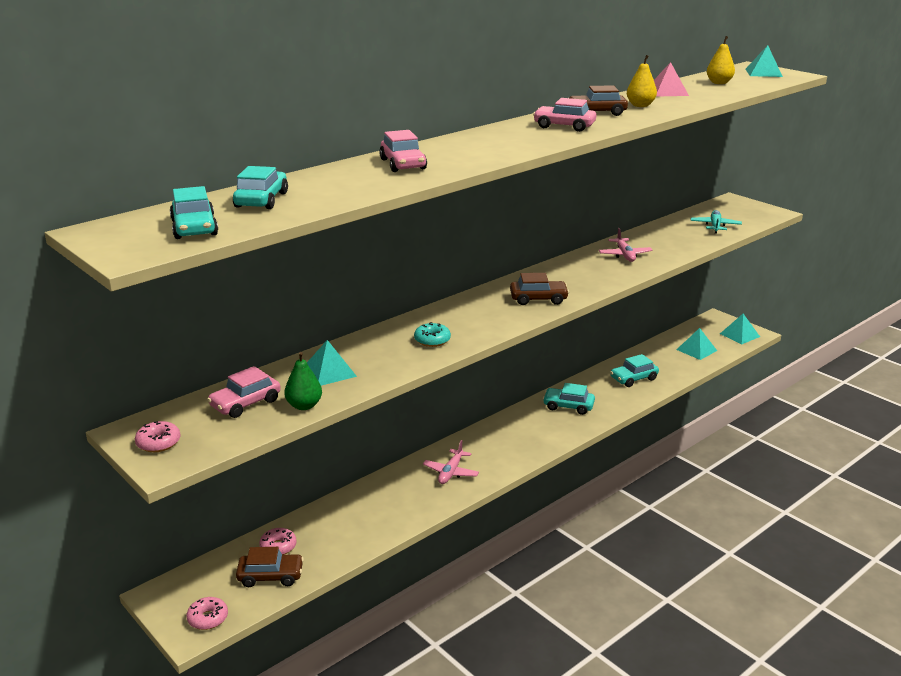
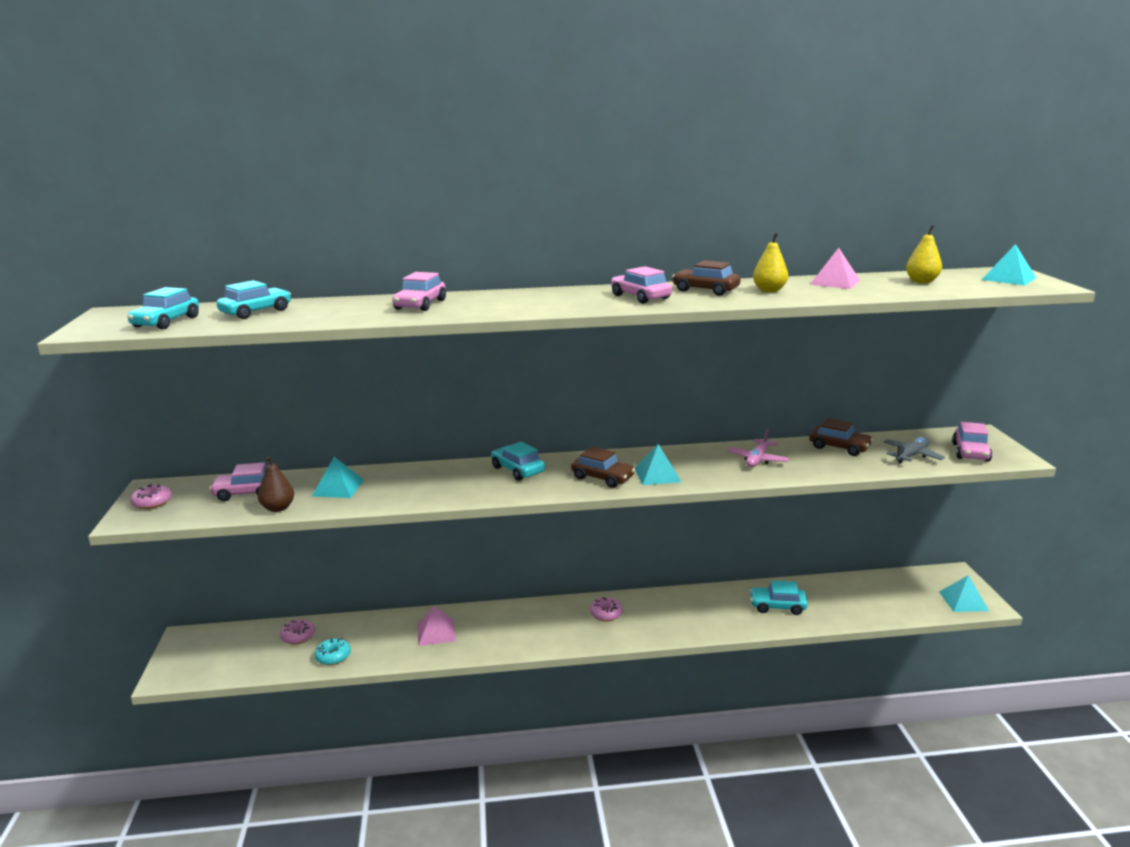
camera: 35 degrees right, 5 degrees down
pink donut [186,597,228,630] -> pink donut moved to [590,597,623,622]
brown car [236,547,304,587] -> brown car moved to [809,418,873,456]
green pear [284,352,322,410] -> brown pear [258,456,294,512]
turquoise donut [414,322,451,347] -> turquoise donut moved to [314,638,351,665]
pink plane [423,440,479,484] -> none
turquoise car [543,383,595,415] -> turquoise car moved to [491,442,545,481]
turquoise pyramid [676,328,717,360] -> turquoise pyramid moved to [635,444,681,485]
turquoise plane [691,210,742,234] -> grey plane [883,437,945,463]
none -> pink pyramid [417,606,456,646]
none -> pink car [952,422,992,462]

